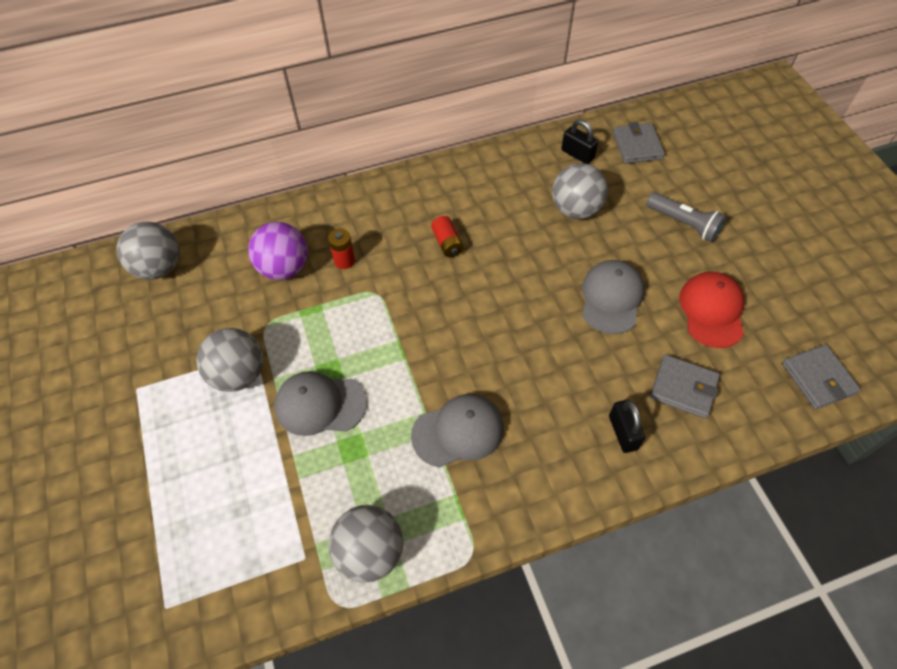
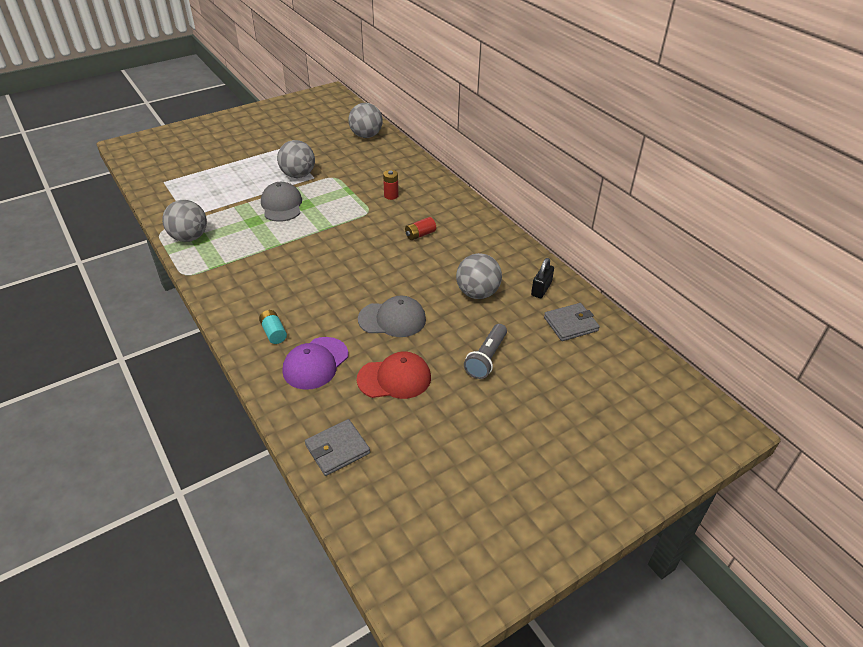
camera: 75 degrees right, 15 degrees down
purple ball [248,222,308,280] -> none
grey cap [411,394,504,467] -> none
black padlock [609,400,645,453] -> turquoise battery [259,310,287,344]
grey wallet [650,355,720,419] -> purple cap [283,337,348,390]

